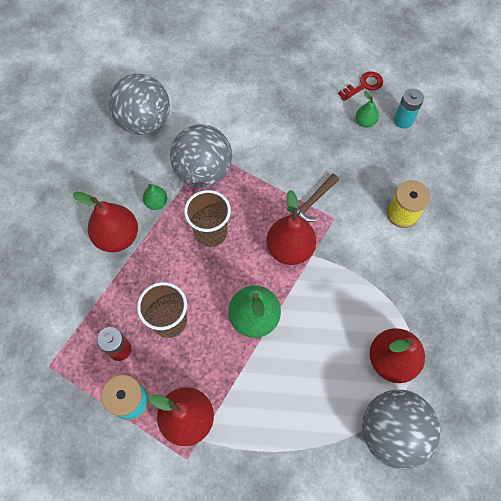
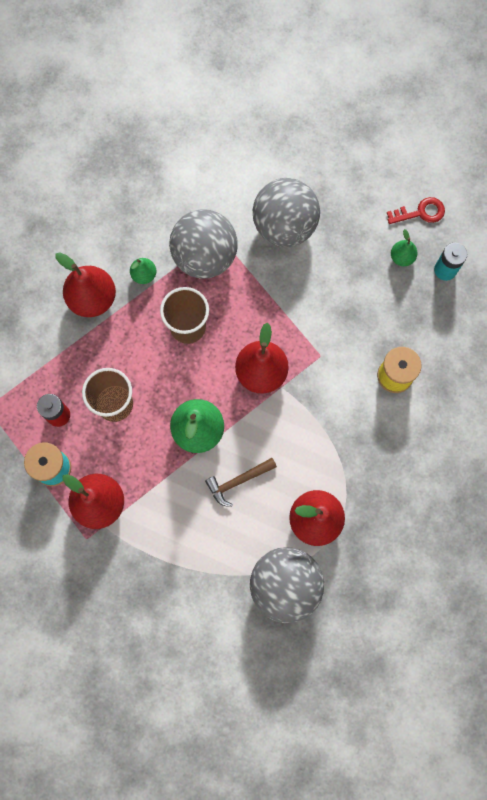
camera: 20 degrees right, 10 degrees up
grey ball [109,74,170,135] -> grey ball moved to [253,178,320,247]
brown hammer [286,174,339,222] -> brown hammer moved to [205,458,277,507]

